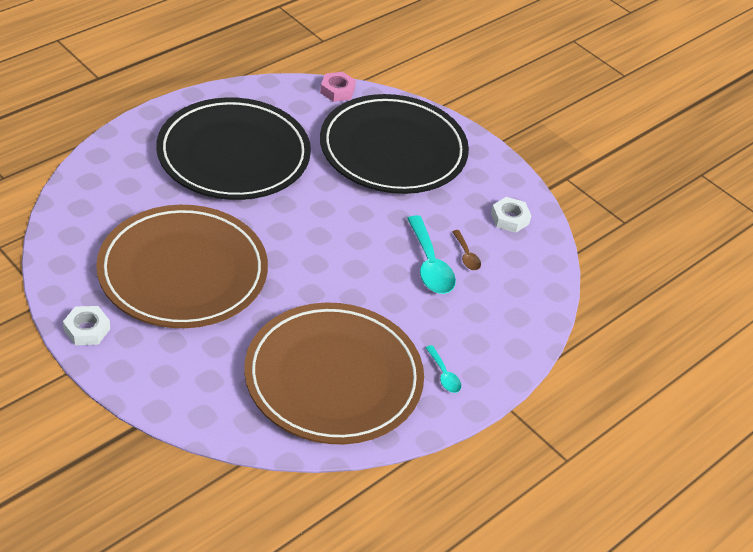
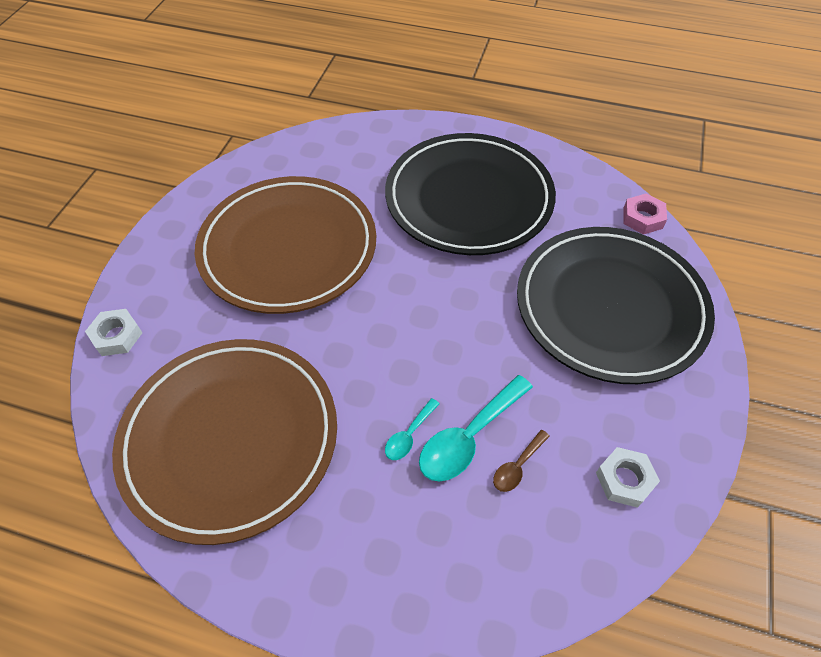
camera: 65 degrees right, 10 degrees up
white nut [63,306,110,345] -> white nut moved to [85,309,142,356]
turquoise spoon [425,345,461,393] -> turquoise spoon moved to [385,398,440,460]

